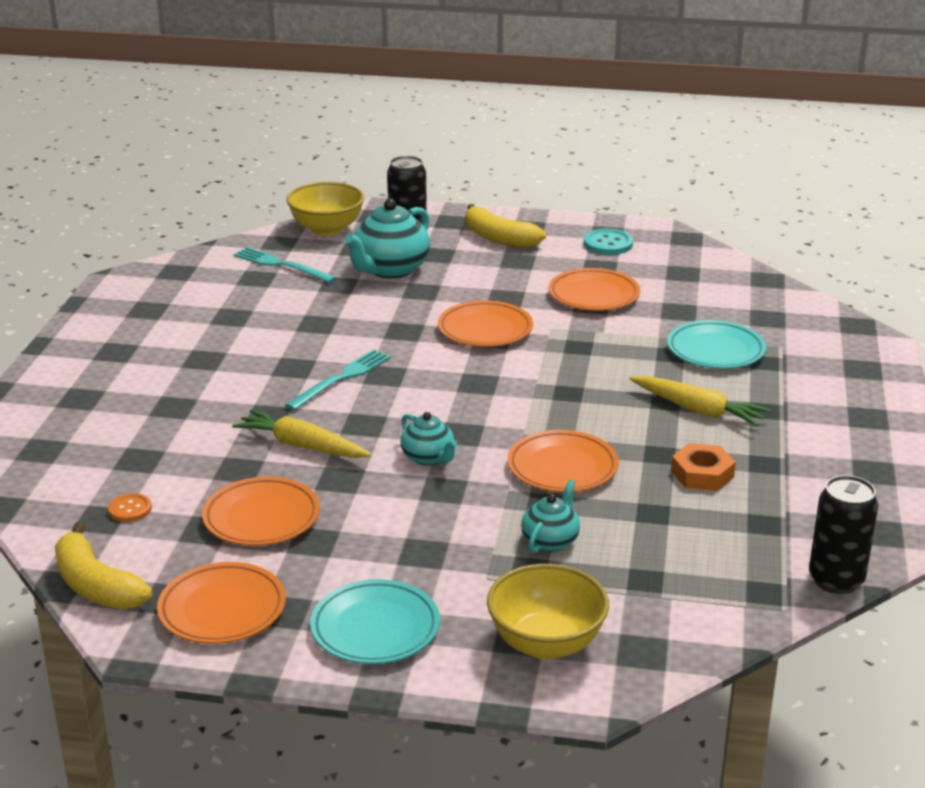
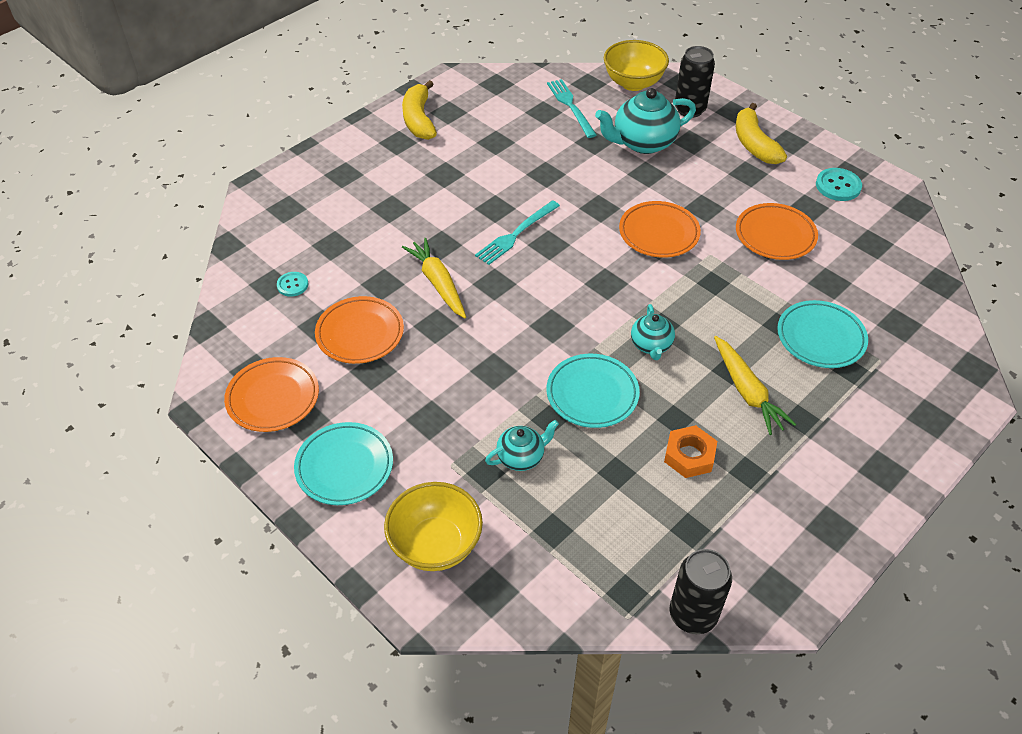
camera: 35 degrees right, 20 degrees up
yellow banana [55,523,152,609] -> yellow banana moved to [402,80,437,140]
orange button [108,493,152,522] -> turquoise button [277,272,308,297]
turquoise fork [285,349,391,411] -> turquoise fork turned 150 degrees clockwise [475,200,560,265]
turquoise teapot [401,412,457,466] -> turquoise teapot moved to [631,304,675,360]
orange plate [507,430,619,492] -> turquoise plate [547,354,640,428]

